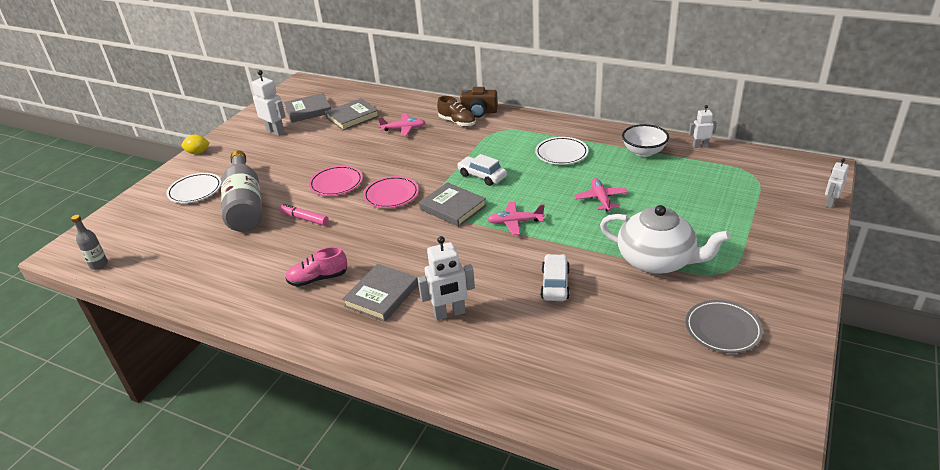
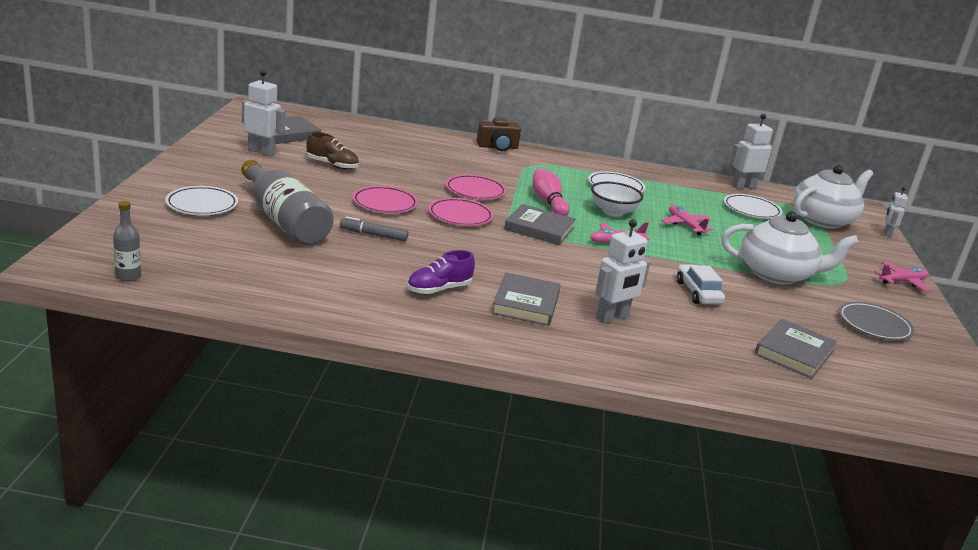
camera: 25 degrees left, 10 degrees down
yellow lemon [181,135,210,154] -> none
pink marker [279,204,329,226] -> grey marker [340,216,409,241]
pink shoe [286,246,347,287] -> purple shoe [407,250,475,294]
grey book [325,98,379,130] -> grey book moved to [755,319,837,378]
pink plane [378,114,426,136] -> pink plane moved to [874,262,931,292]
brown shoe [437,96,476,127] -> brown shoe moved to [306,132,359,170]
white car [457,154,507,186] -> pink bowling pin [533,168,570,216]
white bowl [622,124,669,157] -> white bowl moved to [591,182,643,217]
white robot [689,105,717,148] -> white robot [730,114,773,189], size x1.63
none -> pink plate [446,174,507,200]
none -> white plate [724,194,782,219]
none -> white teapot [793,165,873,229]

